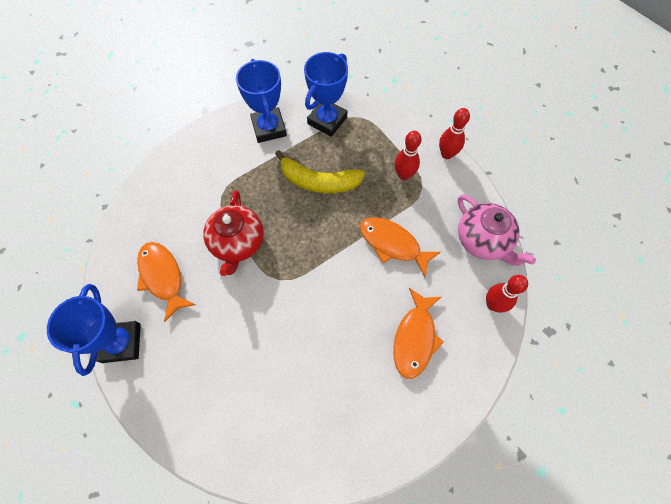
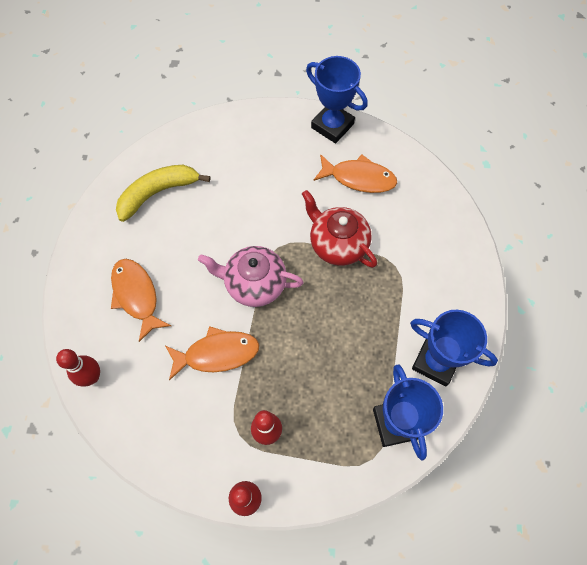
camera: 135 degrees right, 0 degrees up
yellow banana [275,150,365,193] -> yellow banana moved to [116,165,211,222]
pink teapot [458,195,536,266] -> pink teapot moved to [198,246,304,307]

